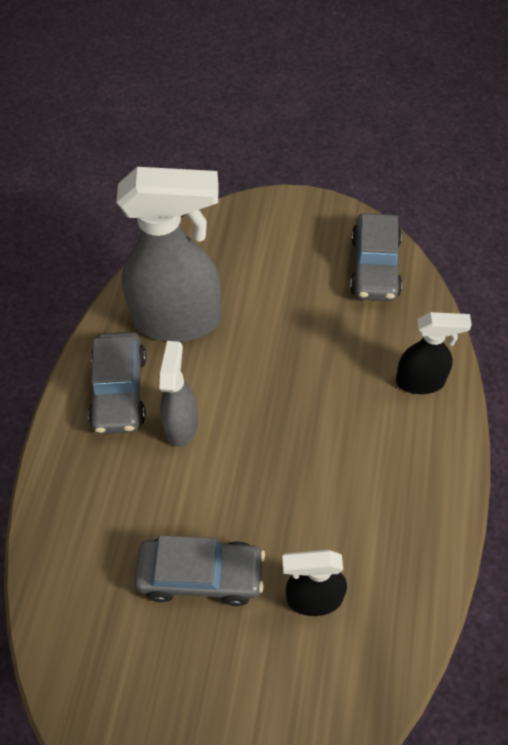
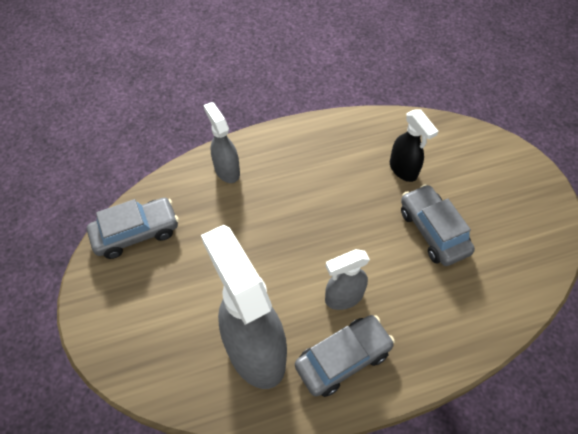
camera: 120 degrees left, 0 degrees up
black spray bottle [396,312,472,394] -> grey spray bottle [204,102,240,183]

